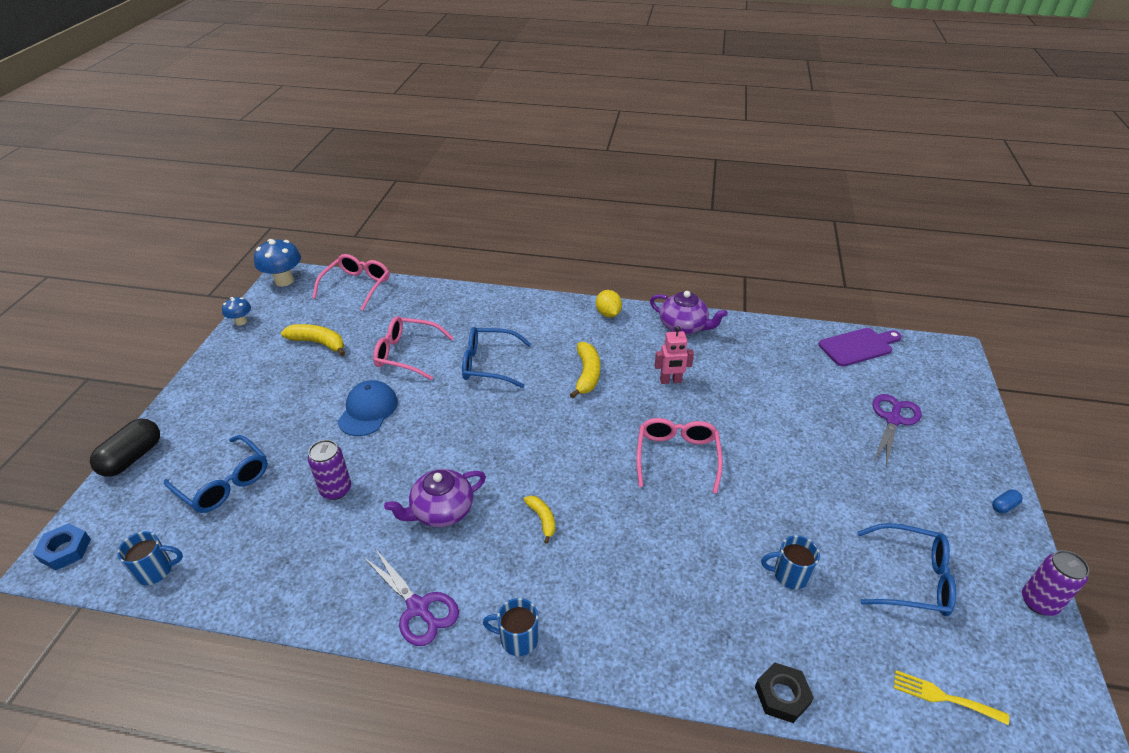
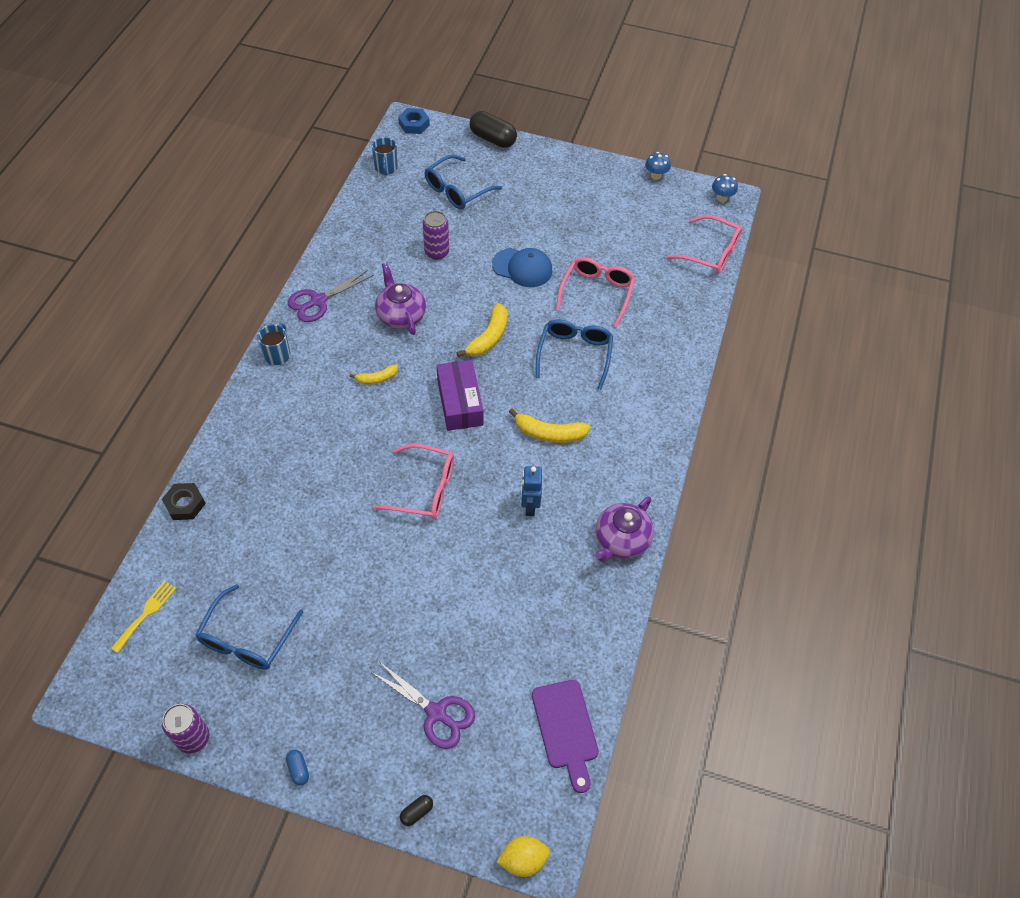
camera: 95 degrees right, 15 degrees up
blue mushroom [254,239,301,287] -> blue mushroom [712,174,738,202], size x0.57
yellow banana [281,324,345,356] -> yellow banana moved to [456,303,507,357]
yellow lemon [596,290,622,317] -> yellow lemon moved to [497,836,550,877]
pink robot [654,326,694,384] -> blue robot [521,466,542,516]
blue mug [761,535,820,590] -> none
none -> black capsule [400,795,433,826]
none -> purple box [437,360,483,431]

